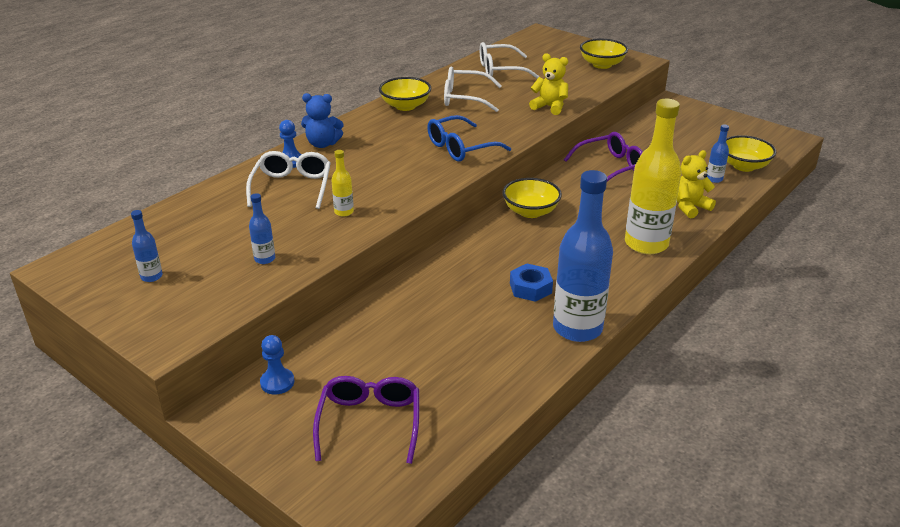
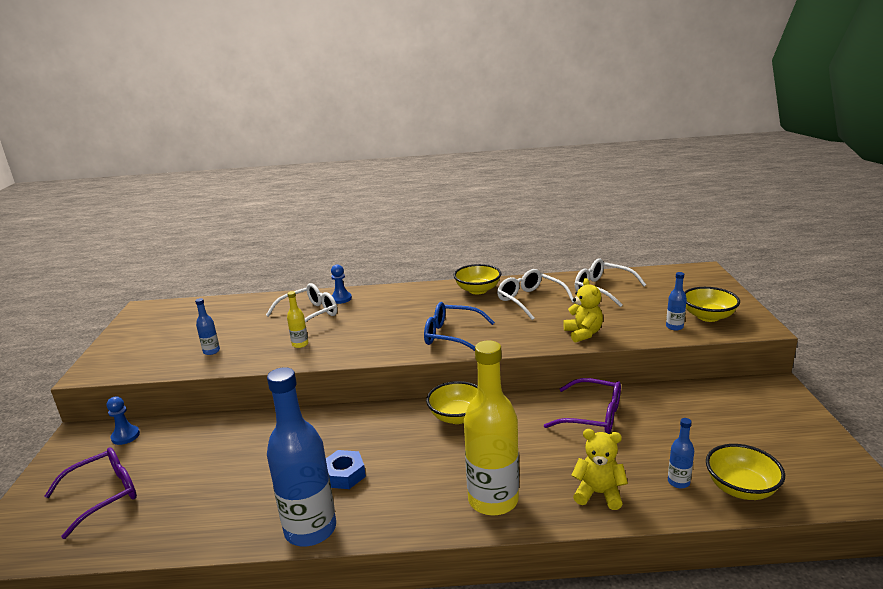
camera: 50 degrees right, 10 degrees down
blue bottle [131,210,163,282] -> blue bottle moved to [666,272,687,331]
blue teddy bear [301,93,344,148] -> none

